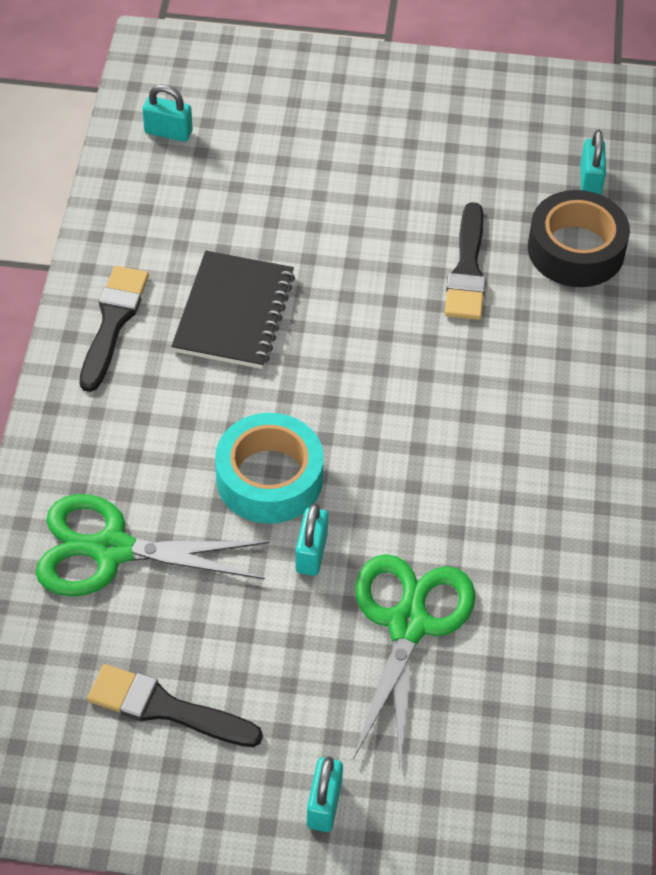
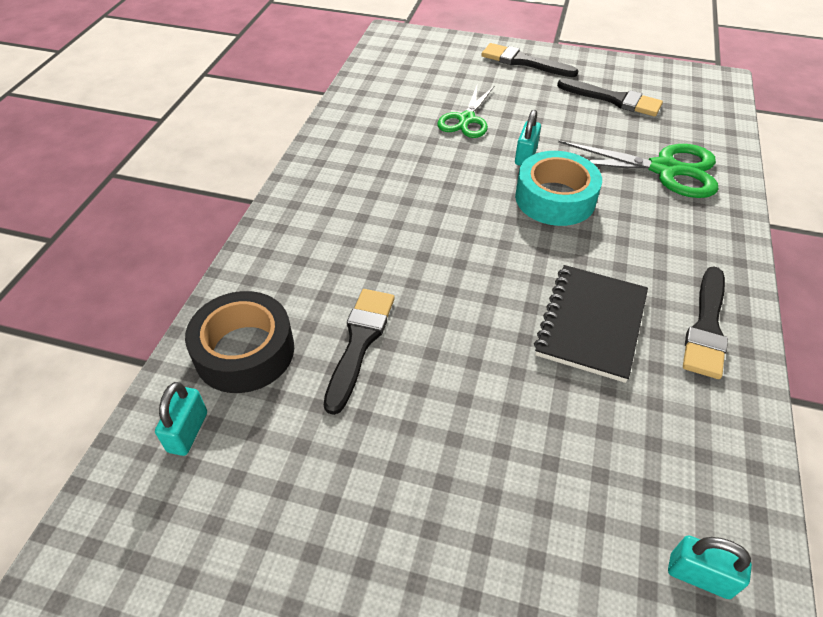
camera: 170 degrees left, 5 degrees down
turquoise padlock [307,756,343,832] -> black brush [481,43,578,77]
green scissors [353,554,475,769] -> green scissors [437,83,494,138], size x0.66

